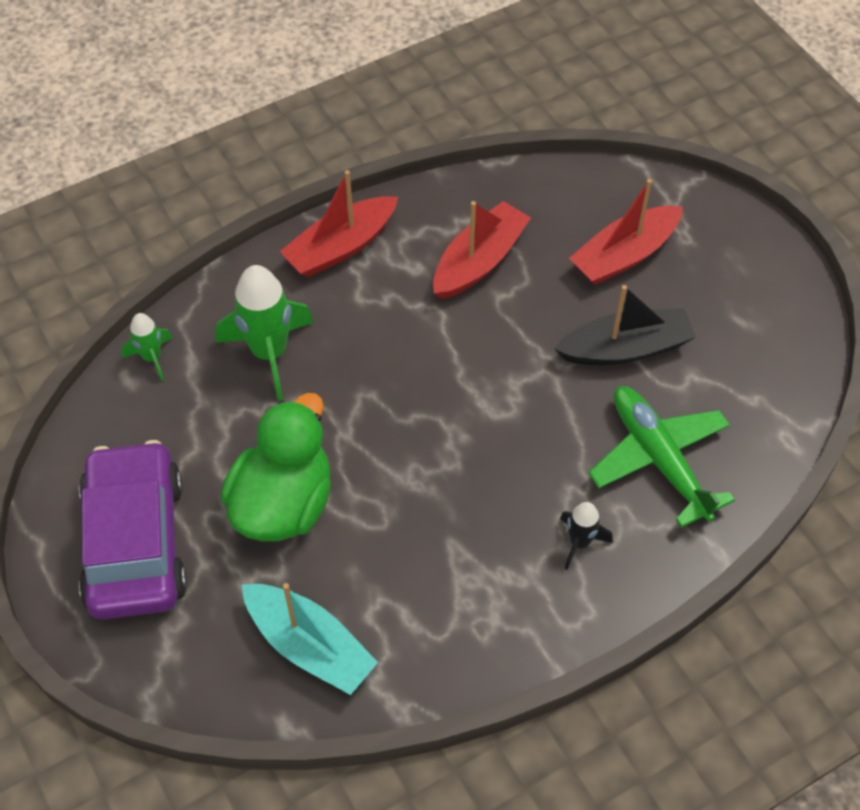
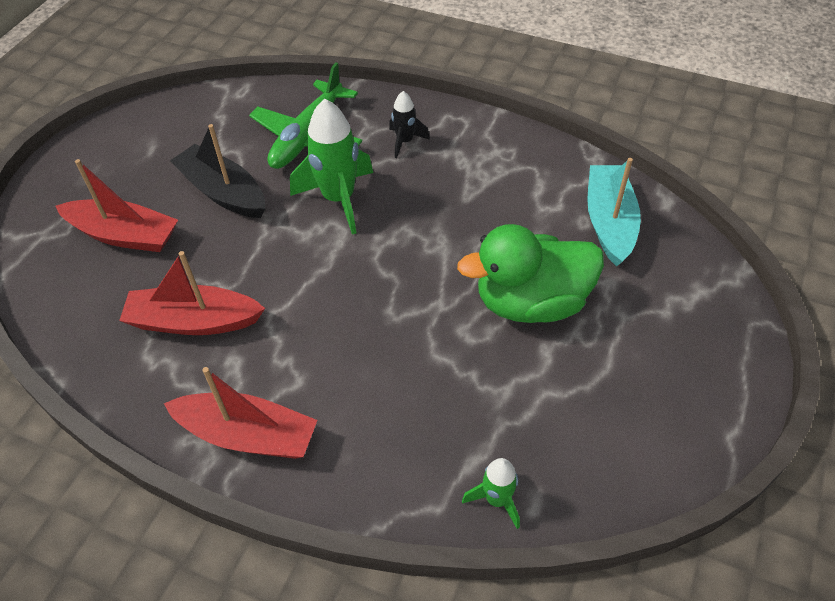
camera: 125 degrees left, 5 degrees down
purple car [79,440,187,619] -> none
green rocket [216,265,314,400] -> green rocket moved to [290,99,373,234]

